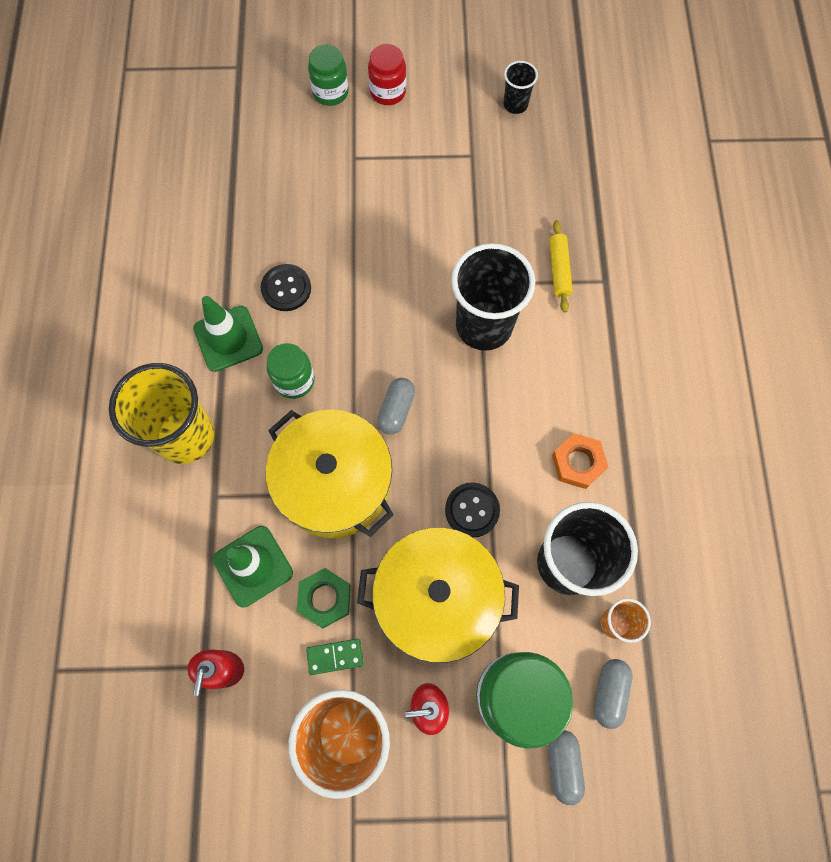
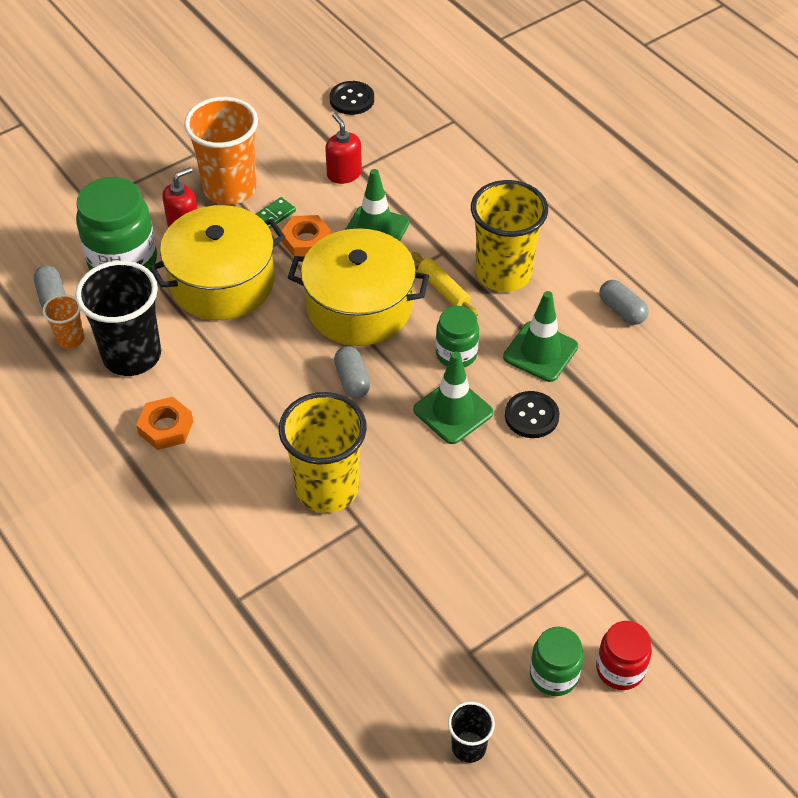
camera: 145 degrees right, 20 degrees down
green nut [297,568,351,628] -> orange nut [281,215,331,257]
green jar [308,44,349,106] -> green jar moved to [530,627,584,696]
black button [445,483,500,537] -> black button moved to [330,81,374,115]
black cup [451,243,535,351] -> yellow cup [279,392,367,513]
grey capsule [548,730,585,805] -> grey capsule moved to [599,280,648,325]
yellow rolling pin [549,220,573,313] -> yellow rolling pin moved to [411,252,478,317]
none -> green traffic cone [413,352,493,444]

